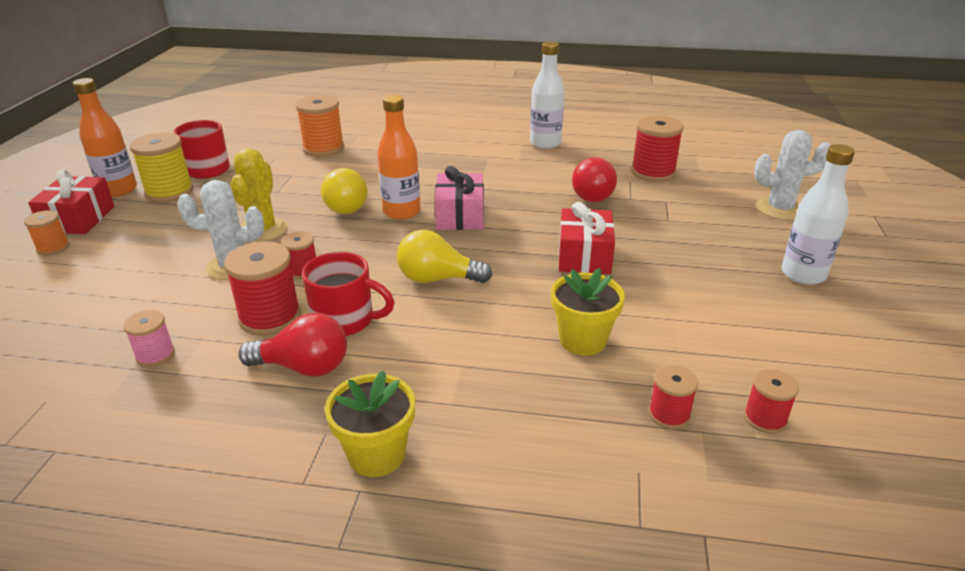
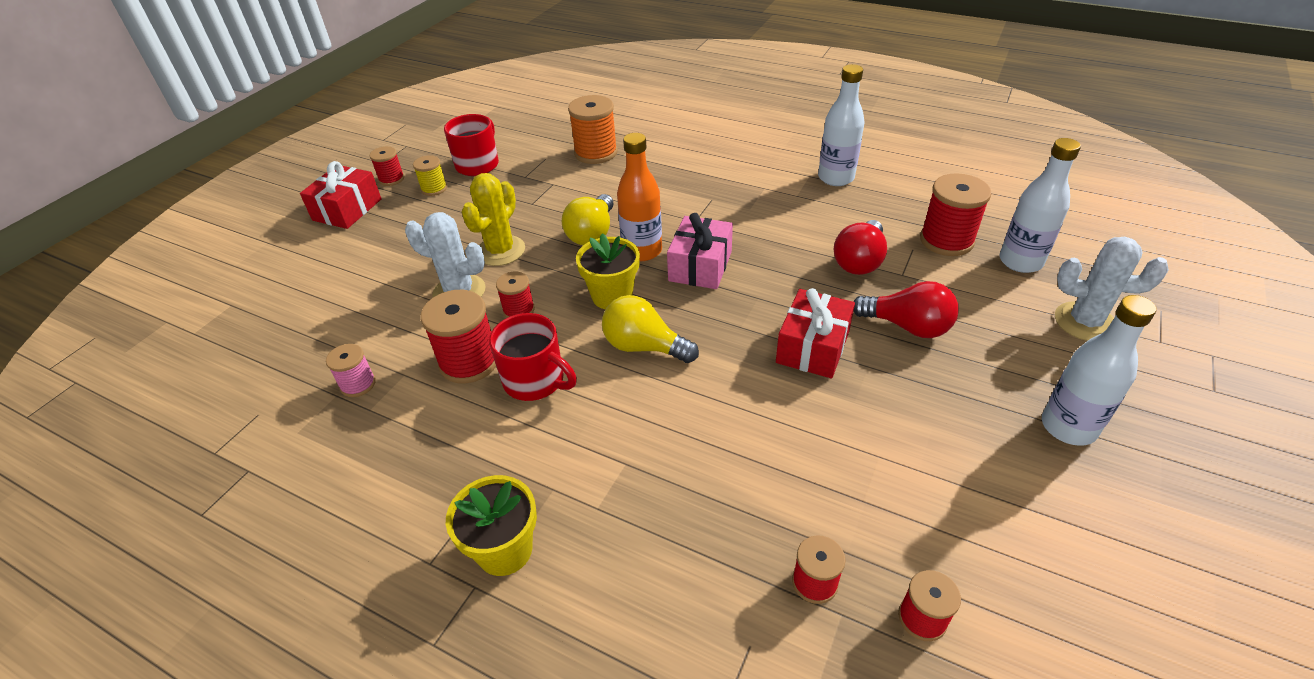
camera: 20 degrees right, 10 degrees up
orange spool [24,210,70,256] -> none
orange bottle [72,78,137,197] -> red spool [370,146,404,186]
yellow spool [130,133,193,203] -> yellow spool [413,155,447,196], size x0.57
red light bulb [238,313,347,377] -> red light bulb moved to [853,281,959,338]
yellow flower pot [551,268,625,356] -> yellow flower pot moved to [576,233,640,309]
none -> white bottle [1000,138,1081,273]

